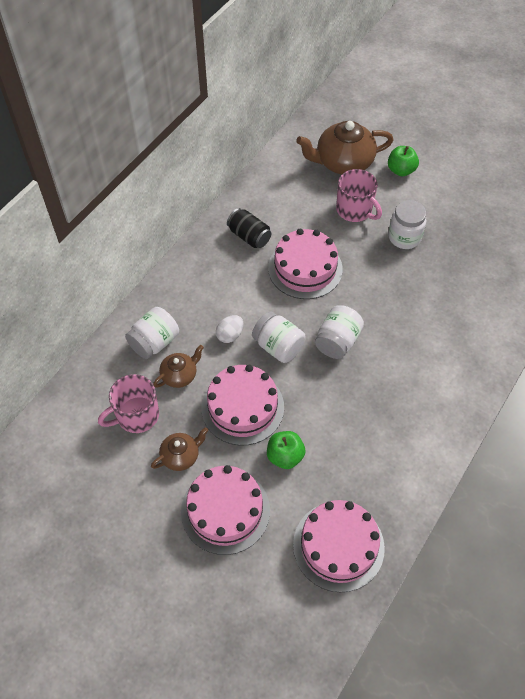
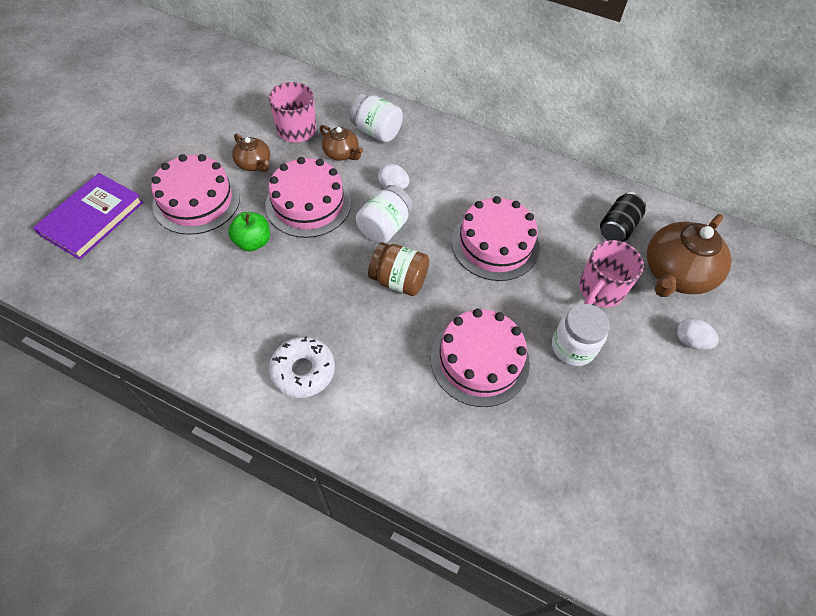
camera: 80 degrees right, 0 degrees up
black can [227,208,271,248] -> black can moved to [600,192,646,242]
pink cake [293,500,385,592] -> pink cake moved to [431,309,530,407]
brown teapot [296,121,393,175] -> brown teapot turned 120 degrees counterclockwise [647,214,732,297]
white jar [315,305,364,359] -> brown jar [368,242,429,296]
green apple [388,146,419,176] -> white egg [677,318,719,350]
none -> purple book [33,173,143,260]
none -> white donut [269,336,335,398]

